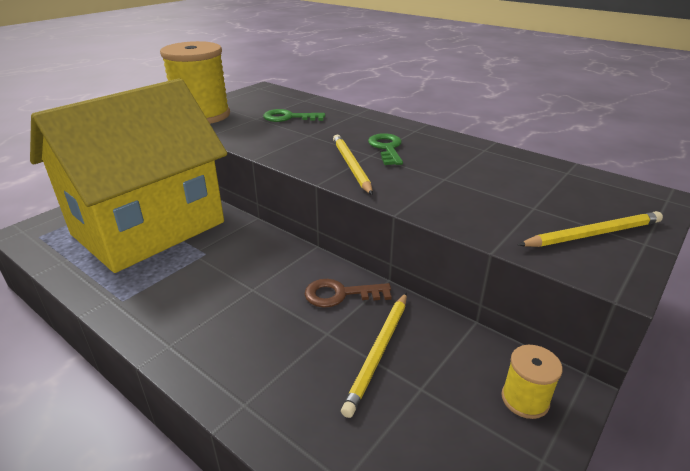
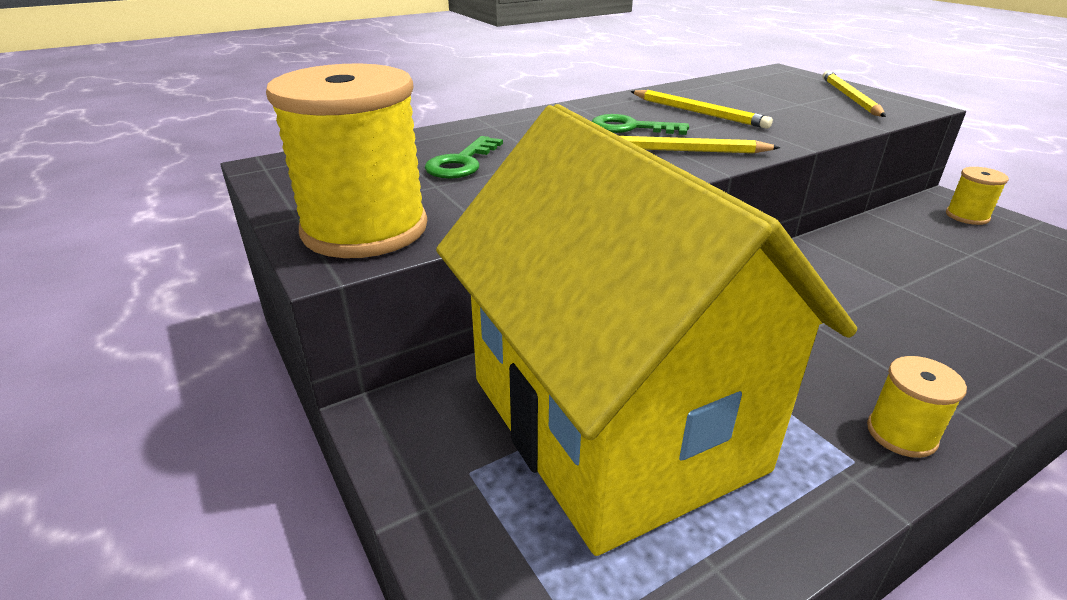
camera: 70 degrees left, 0 degrees up
brown key [304,279,392,308] -> none
yellow pencil [341,293,407,418] -> yellow pencil moved to [630,90,773,129]
none -> yellow spool [867,356,967,458]

